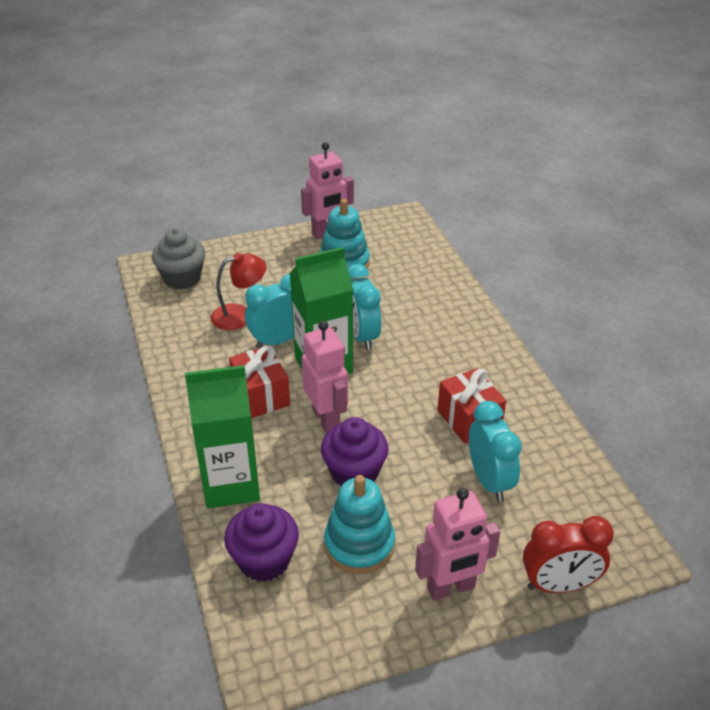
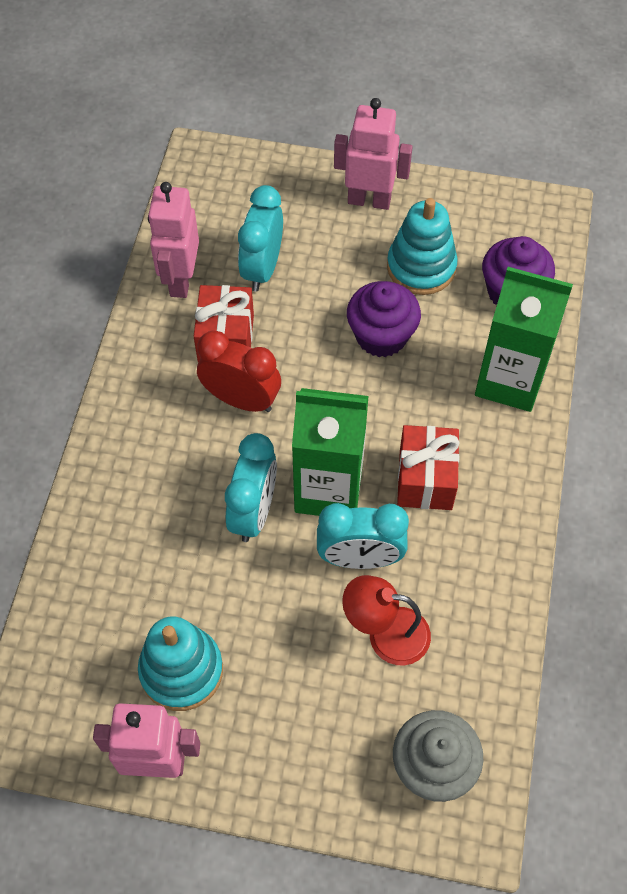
camera: 150 degrees left, 20 degrees up
pink robot [302,321,348,433] -> pink robot moved to [148,182,199,298]
red clock [523,516,614,593] -> red clock moved to [197,330,281,412]

